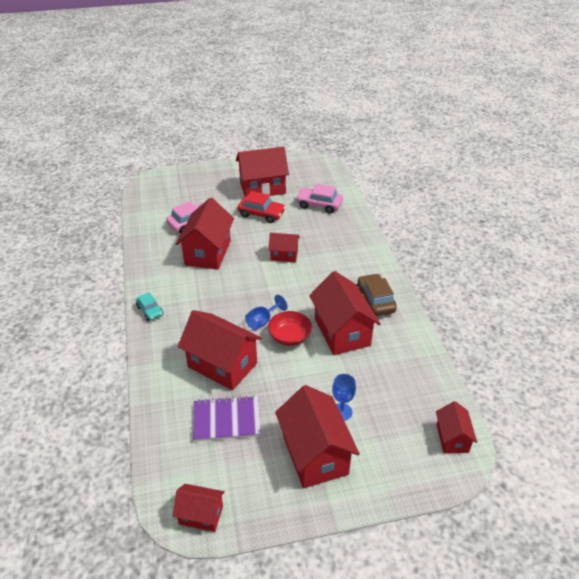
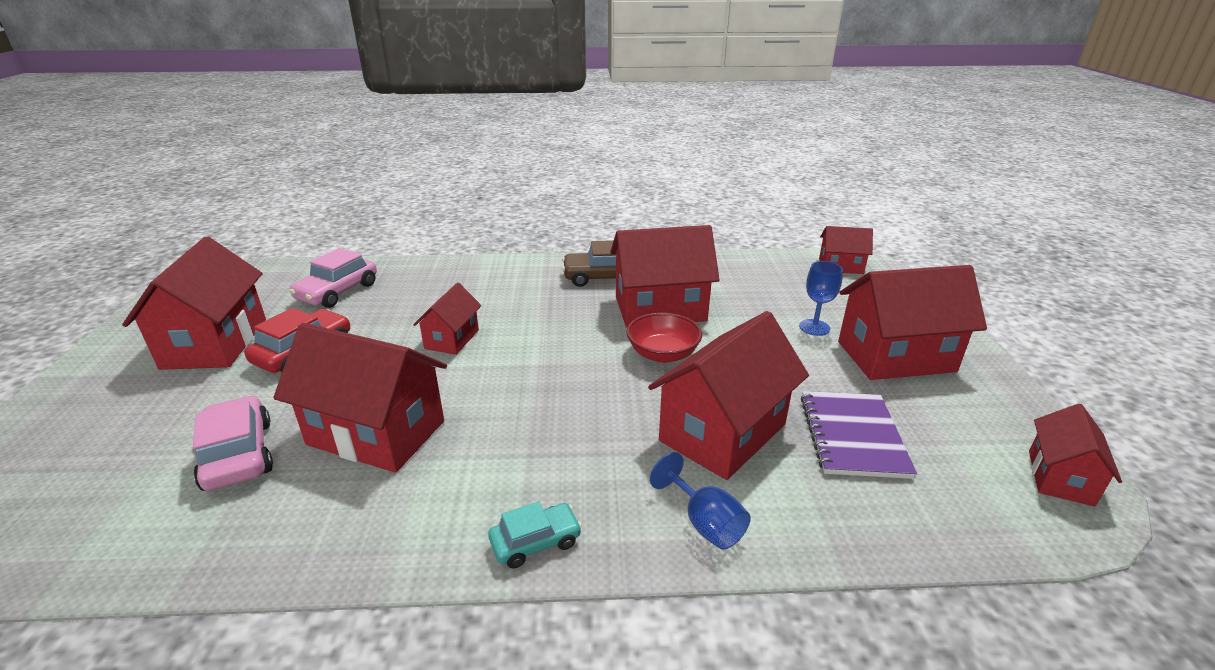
camera: 80 degrees left, 10 degrees down
blue goblet [245,295,288,330] -> blue goblet moved to [650,452,751,550]

